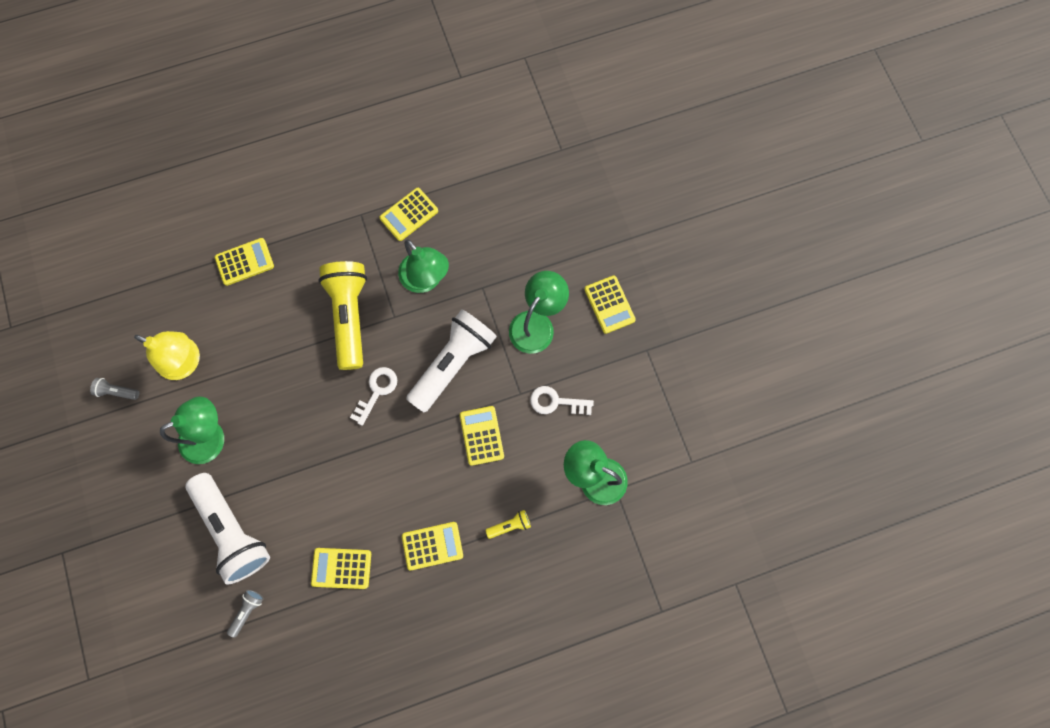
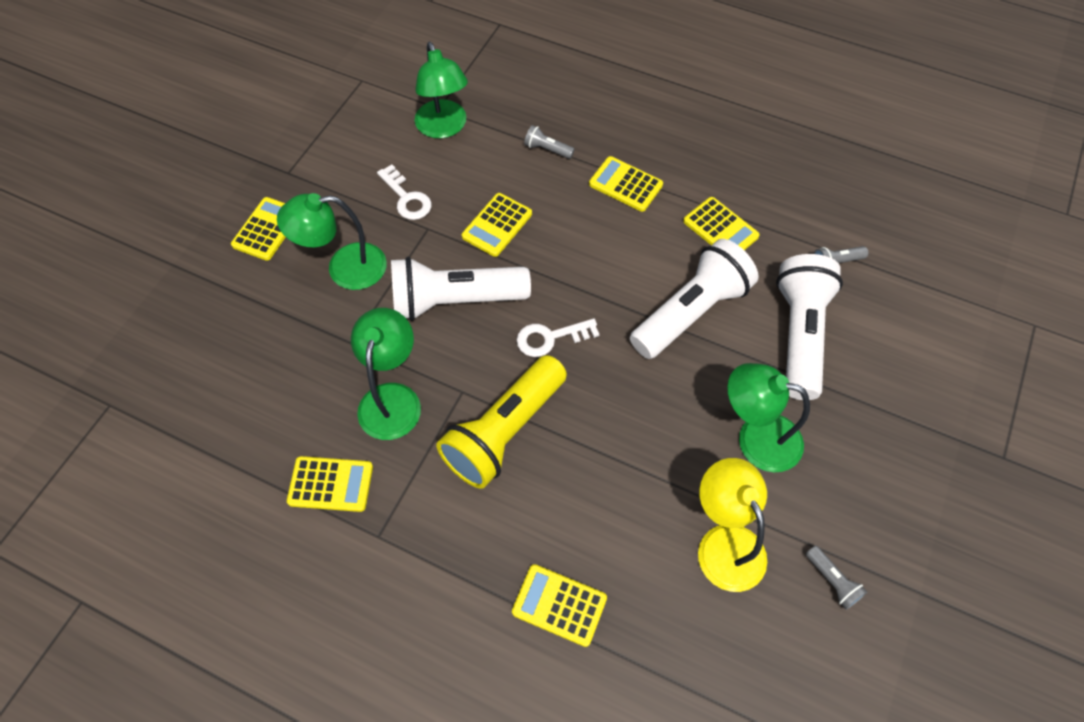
camera: 135 degrees left, 15 degrees down
yellow flashlight [486,510,531,539] -> grey flashlight [524,125,575,159]
none -> white flashlight [630,239,759,359]

